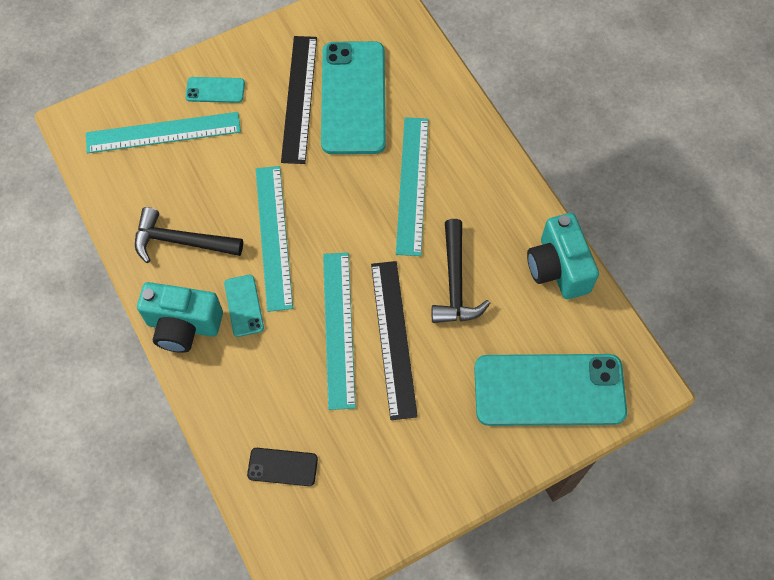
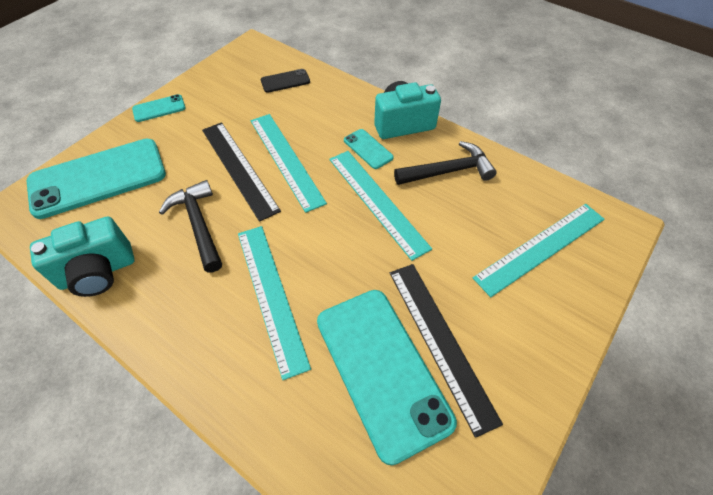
camera: 155 degrees right, 10 degrees down
turquoise phone [185,77,245,103] -> turquoise phone moved to [132,94,186,122]
turquoise camera [527,213,599,299] -> turquoise camera turned 105 degrees clockwise [30,216,135,297]

